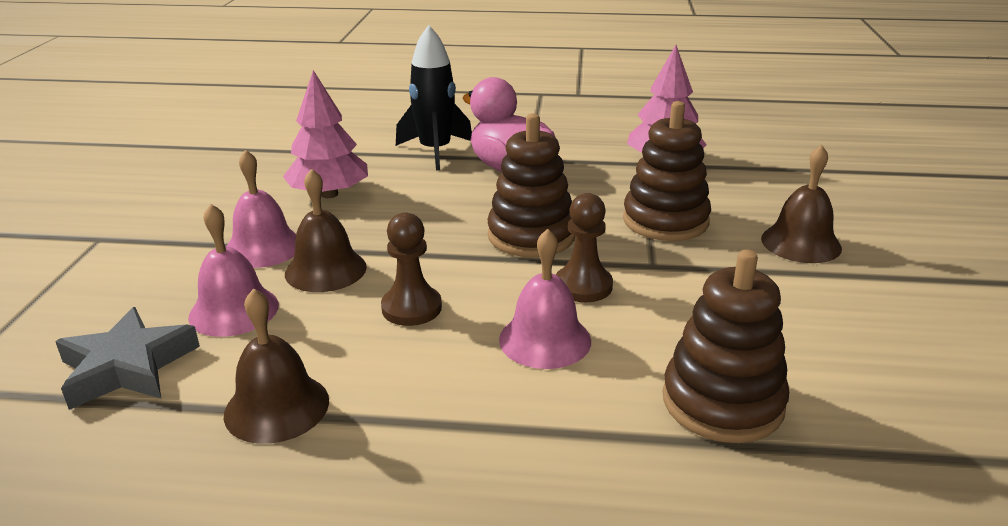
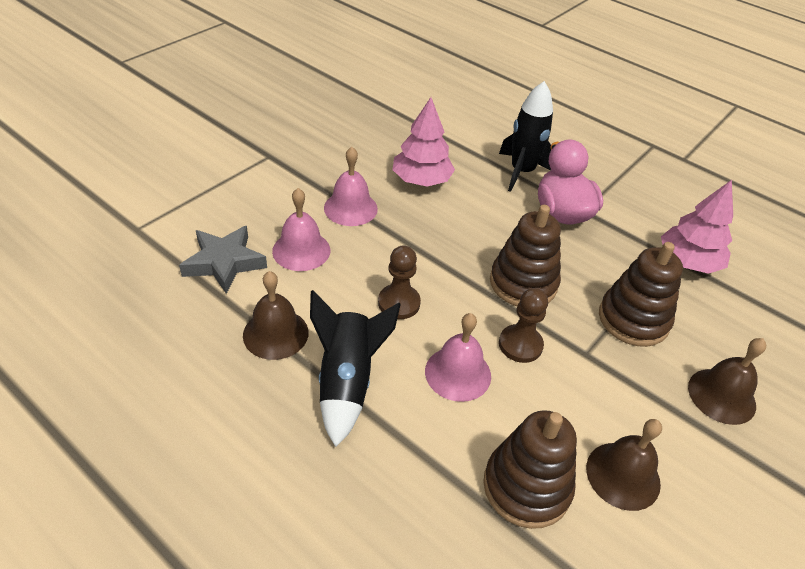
camera: 30 degrees right, 15 degrees up
brown bell [285,168,367,292] -> brown bell moved to [586,419,662,511]
none -> black rocket [310,290,401,447]

